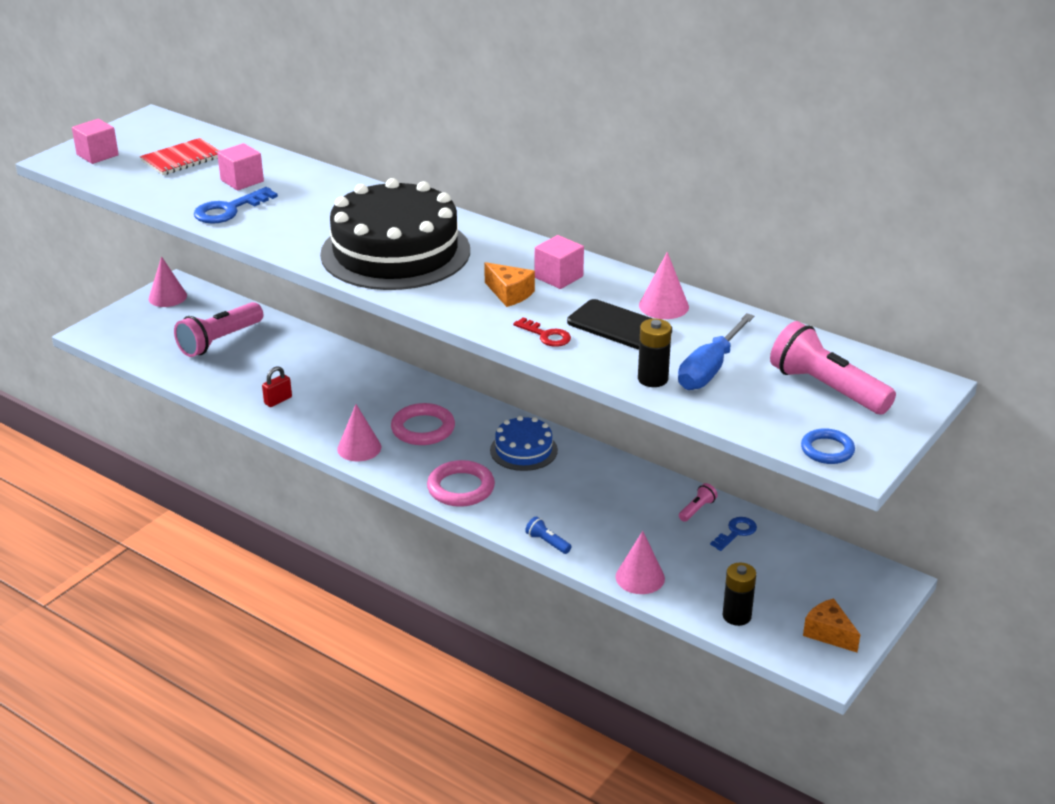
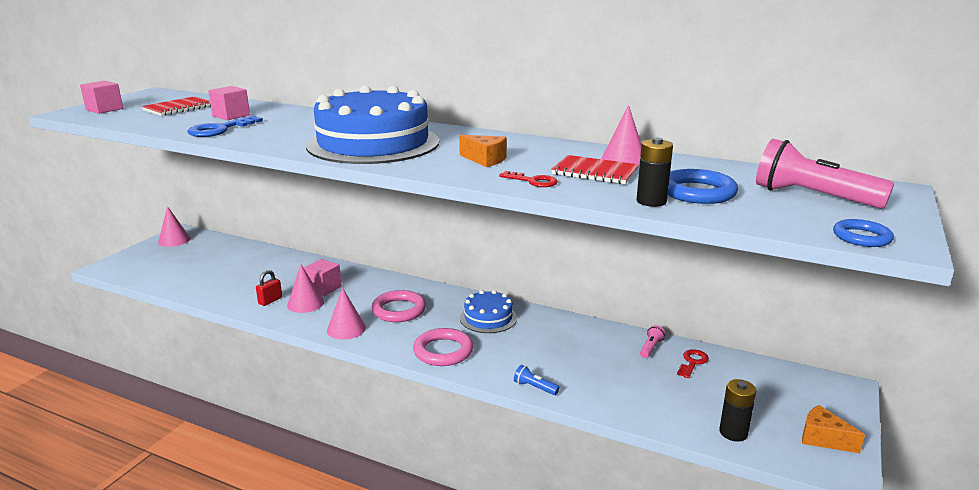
camera: 10 degrees left, 10 degrees down
pink flashlight [174,302,263,357] -> none
black cake [320,178,470,290] -> blue cake [306,85,439,164]
pink cube [535,235,584,289] -> pink cube moved to [304,259,342,296]
black phone [567,299,672,350] -> red notebook [551,155,639,184]
pink cone [615,531,665,594] -> pink cone moved to [287,265,324,313]
blue screwdriver [678,313,754,390] -> blue ring [668,169,738,204]
blue key [710,517,757,551] -> red key [677,349,709,378]

